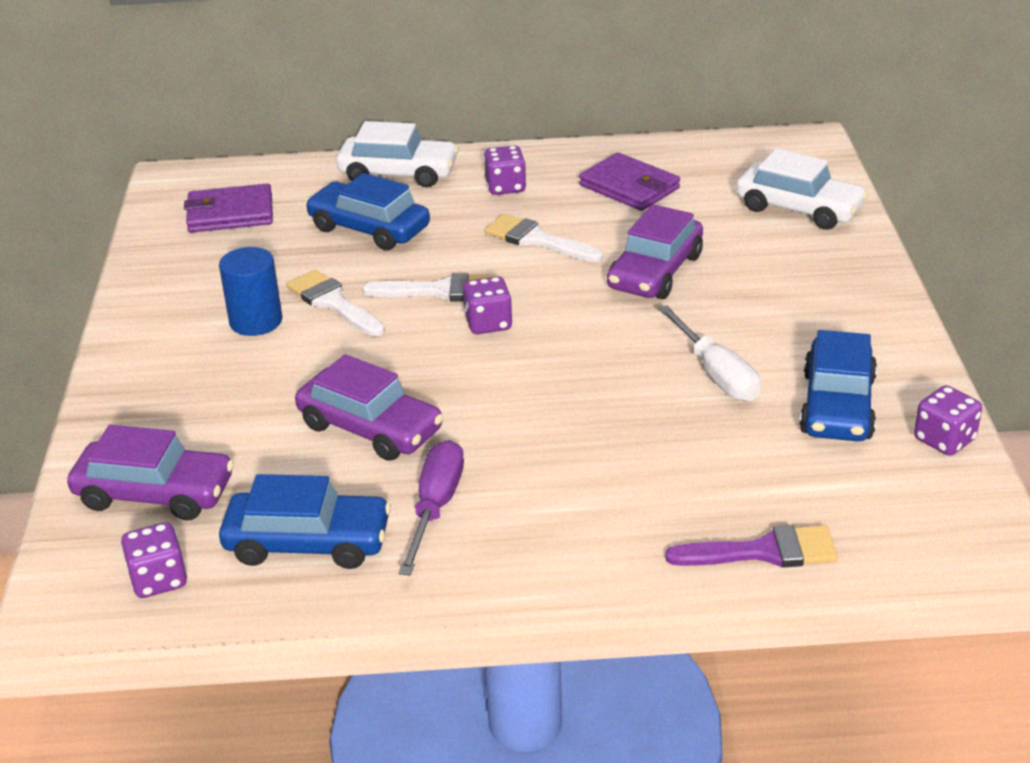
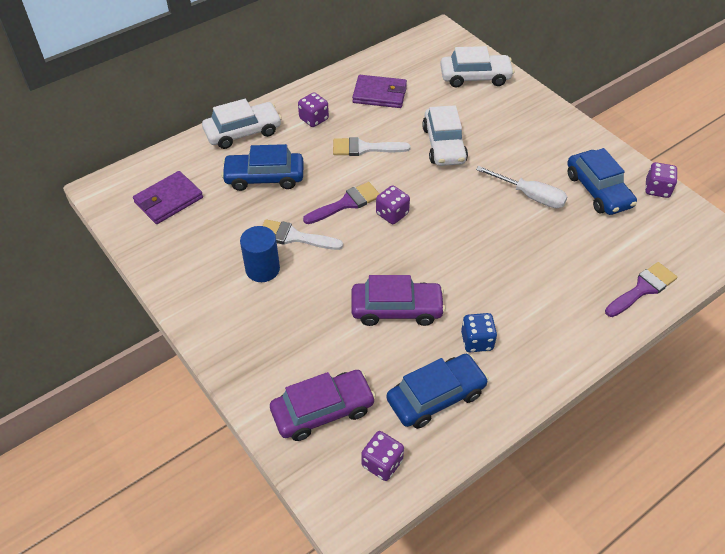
camera: 35 degrees left, 15 degrees up
white brush [362,273,496,302] -> purple brush [303,182,379,224]
purple screwdriver [398,440,464,575] -> blue dice [461,313,497,352]
purple car [607,204,703,299] -> white car [422,105,468,166]

